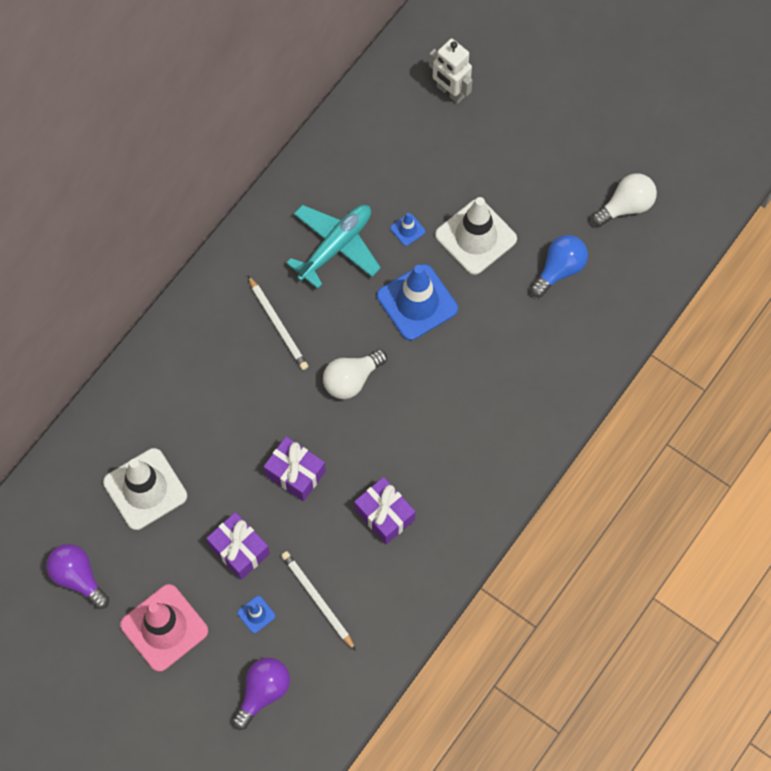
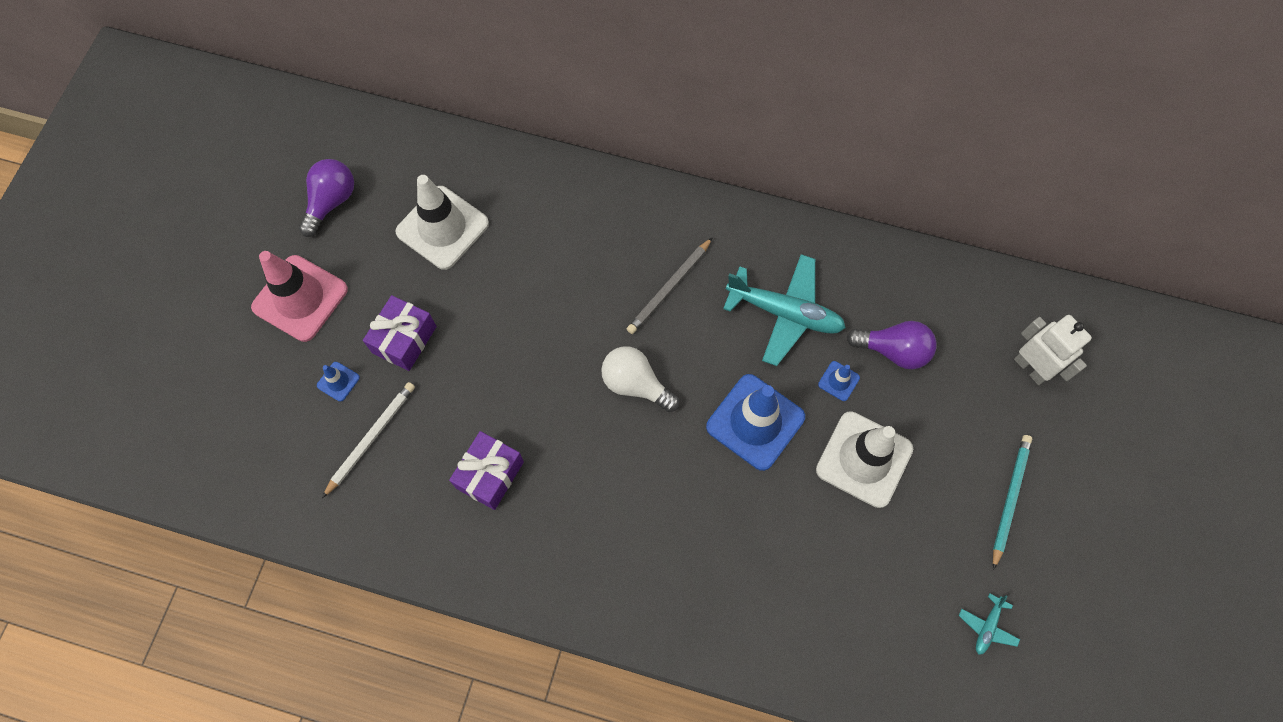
camera: 70 degrees right, 0 degrees up
purple light bulb [232,657,290,730] -> purple light bulb moved to [847,321,936,369]
white pencil [248,276,308,370] -> grey pencil [627,237,713,334]
purple gift [263,436,326,501] -> none
white robot [429,39,472,104] -> white robot turned 120 degrees clockwise [1014,315,1092,385]
blue light bulb [530,235,588,297] -> none
white light bulb [592,173,657,227] -> turquoise plane [959,593,1020,655]
none -> turquoise pencil [993,435,1032,570]

